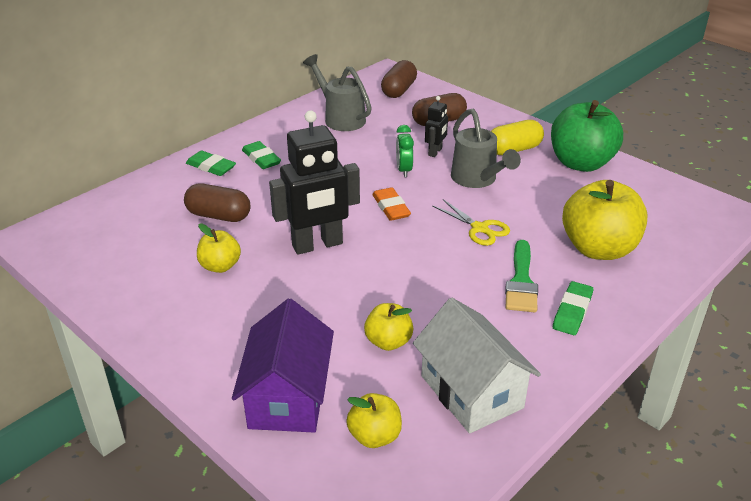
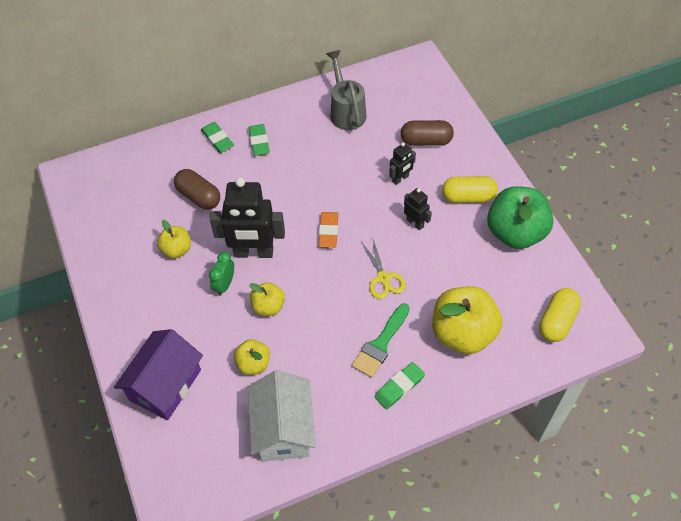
camera: 25 degrees right, 20 degrees up
yellow apple [346,393,402,448] -> yellow apple moved to [249,282,285,316]
brown capsule [381,60,417,98] -> none
green clock [396,125,414,177] -> green clock moved to [209,252,234,296]
grey watering can [451,109,521,188] -> black robot [404,188,432,230]
none -> yellow capsule [539,288,581,342]

